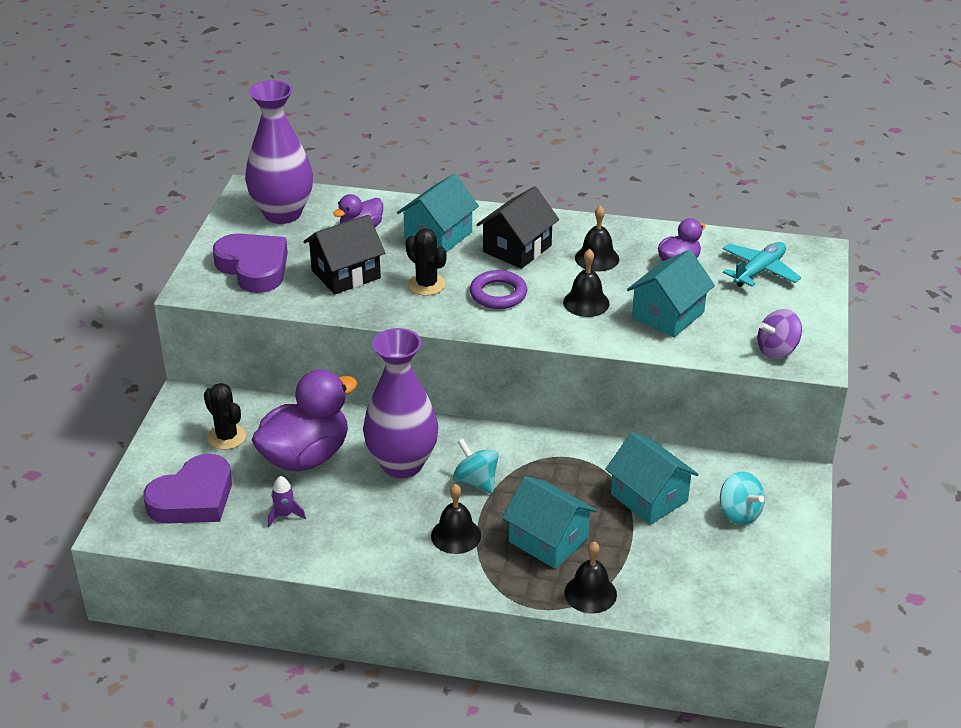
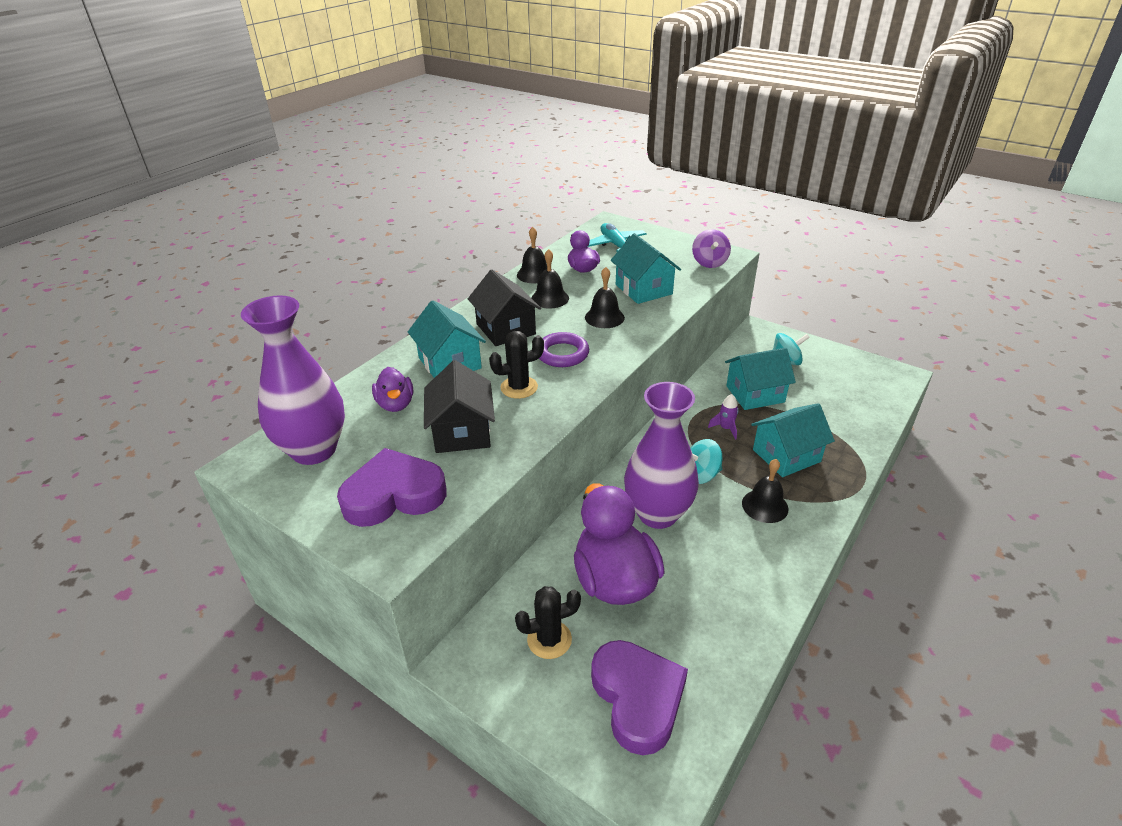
camera: 65 degrees left, 0 degrees up
purple rocket [268,476,306,527] -> purple rocket moved to [708,394,739,440]
black bell [565,542,617,613] -> black bell moved to [517,227,547,283]

